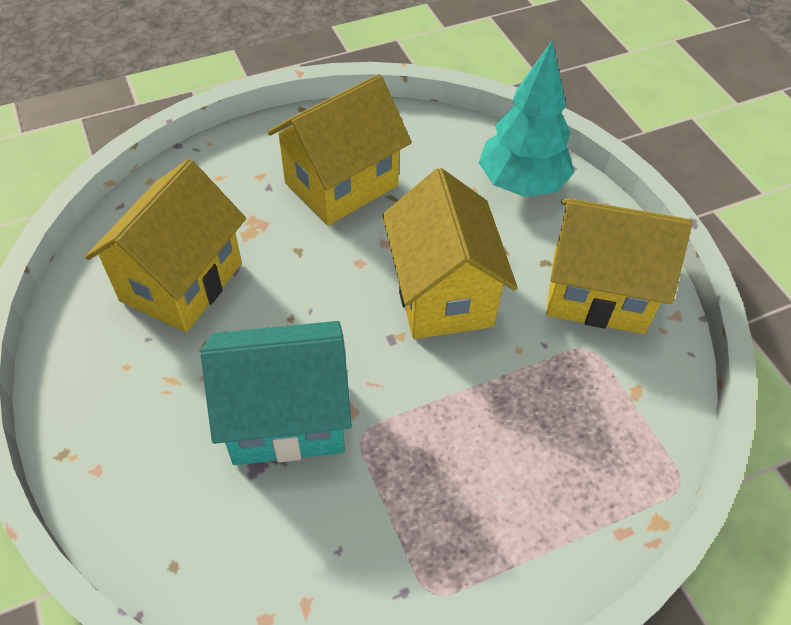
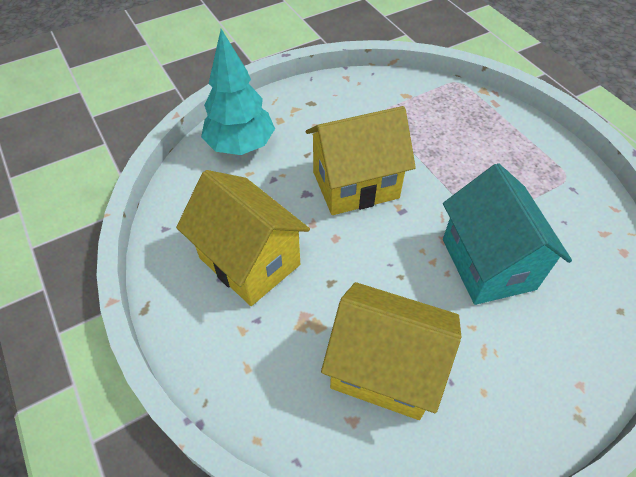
camera: 95 degrees left, 0 degrees up
yellow house [546,198,692,334] -> none

